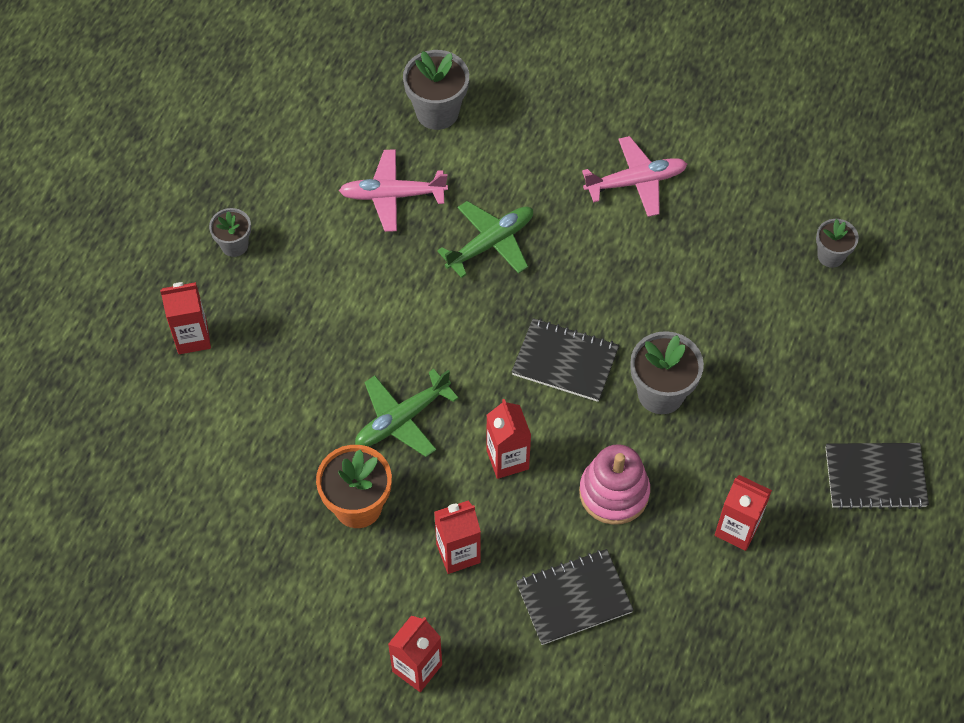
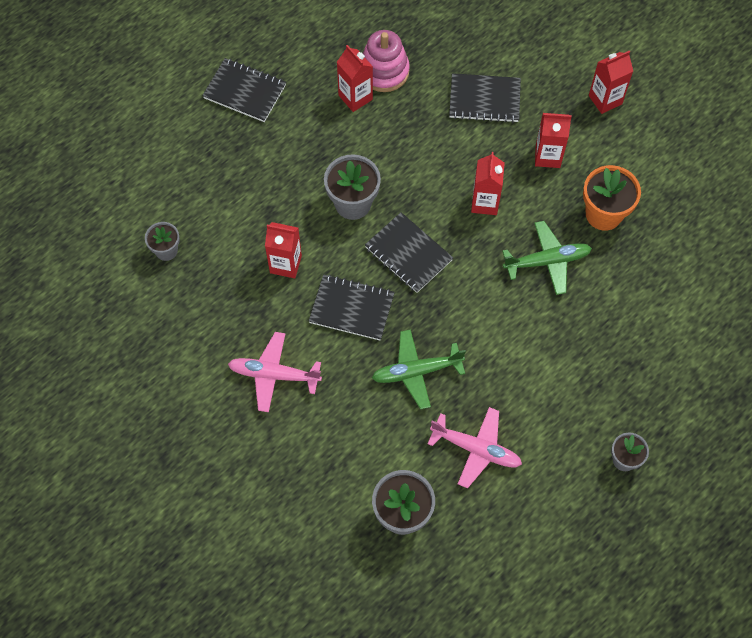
camera: 155 degrees left, 5 degrees up
red carton [160,282,211,354] -> red carton moved to [265,222,302,278]
pink stacking toy [579,444,650,525] -> pink stacking toy moved to [363,30,410,92]
none -> black notebook [309,274,395,341]

